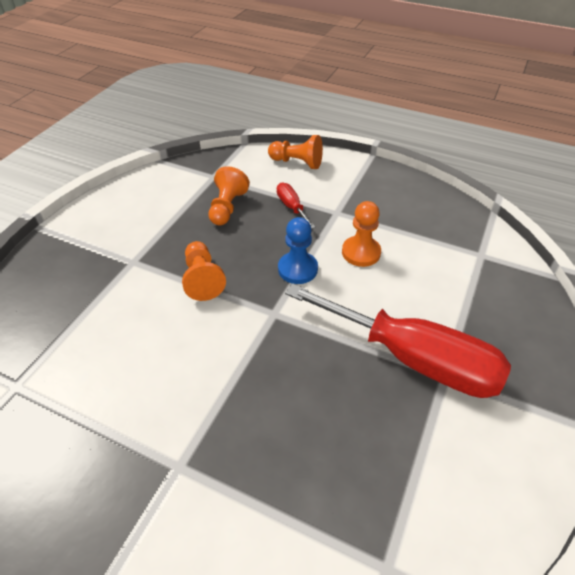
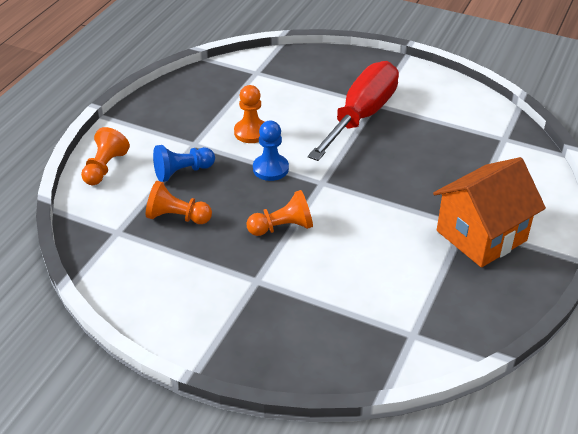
camera: 90 degrees left, 5 degrees down
red screwdriver [277,182,316,229] -> blue pawn [153,145,215,182]
none -> orange house [433,157,546,268]

